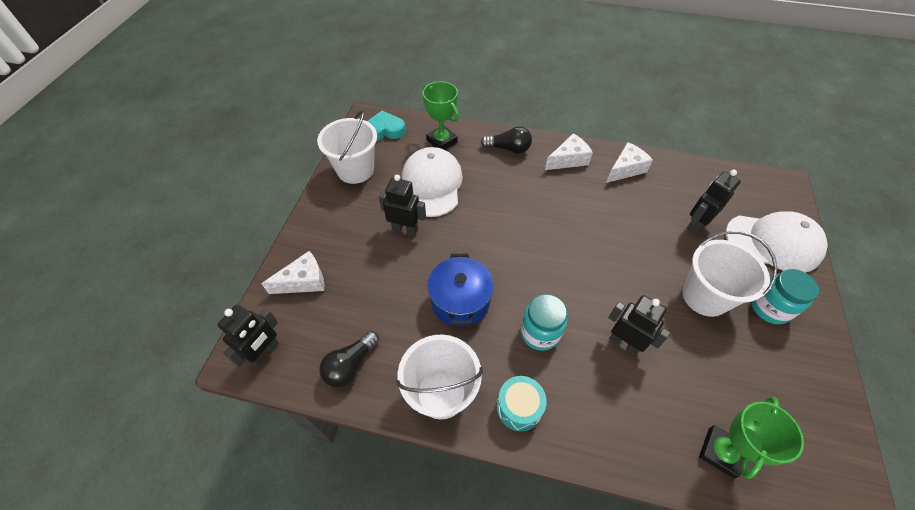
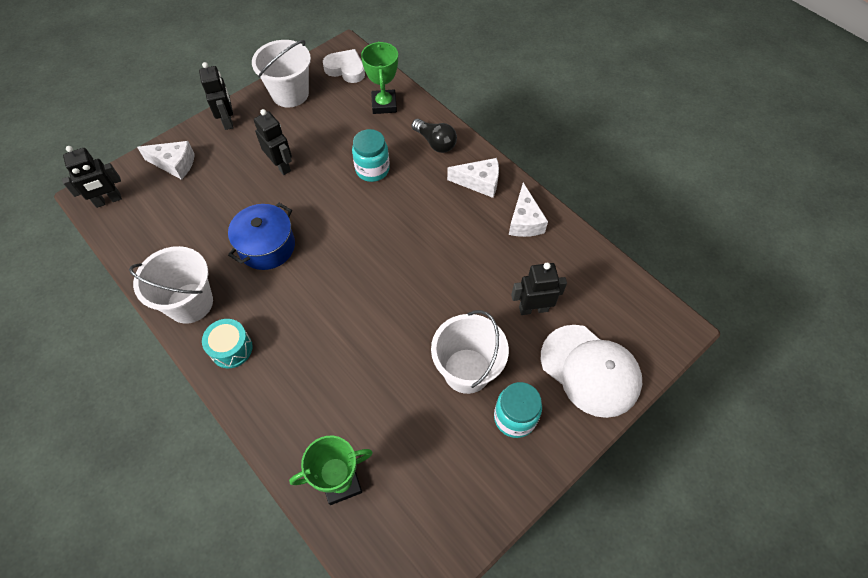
camera: 35 degrees right, 5 degrees up
black light bulb [319,331,379,388] -> none
turquoise heart [367,111,406,141] -> white heart [323,49,365,83]
white cap [402,147,463,217] -> none
turquoise jar [520,294,567,351] -> turquoise jar moved to [352,129,390,182]
white cheese [606,142,653,183] -> white cheese turned 90 degrees clockwise [509,183,548,237]
black robot [608,295,670,356] -> black robot moved to [199,62,234,130]

